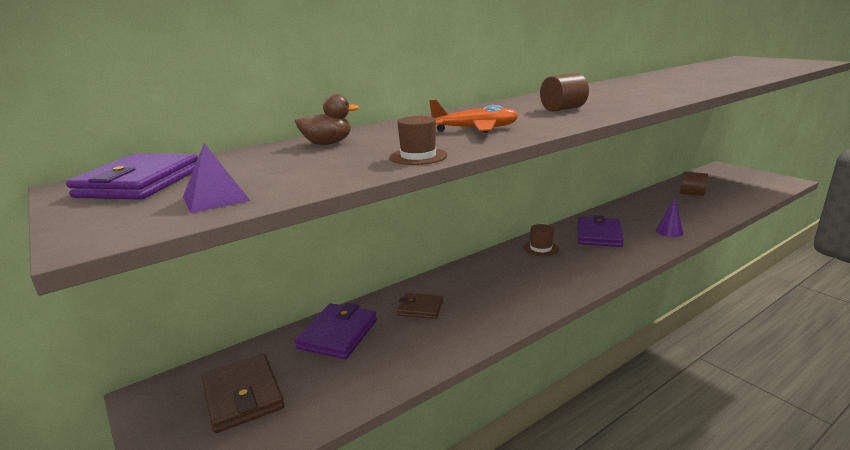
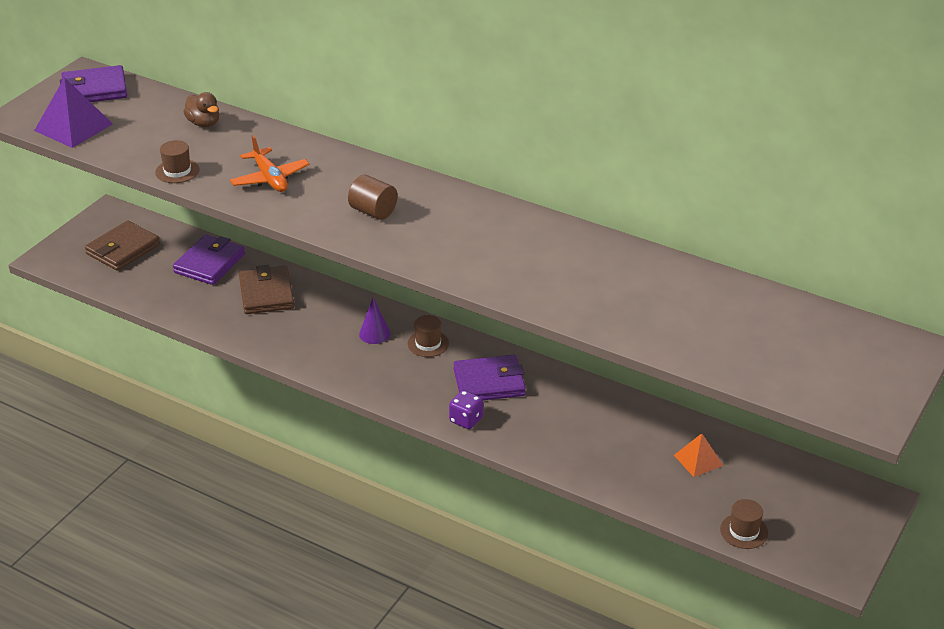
camera: 65 degrees right, 15 degrees up
purple pyramid [183,143,250,213] -> purple pyramid [34,77,113,148], size x1.67
purple wallet [295,303,377,359] -> purple wallet turned 60 degrees counterclockwise [173,235,245,285]
brown wallet [397,293,443,319] -> brown wallet [239,265,294,314], size x1.57
purple cone [656,198,683,237] -> purple cone moved to [359,298,390,344]
brown cylinder [680,171,708,196] -> orange pyramid [674,433,724,477]
none -> purple dice [449,390,483,429]
none -> brown hat [720,499,768,549]

